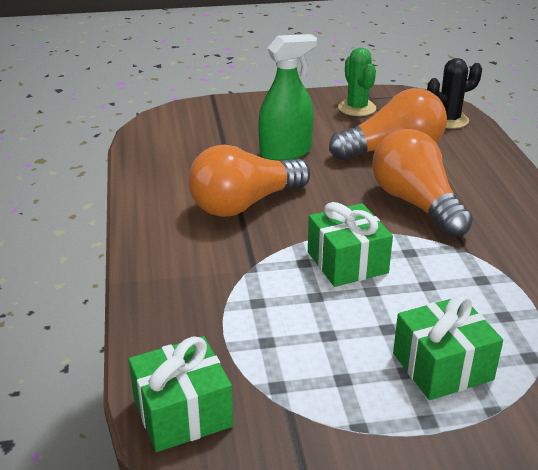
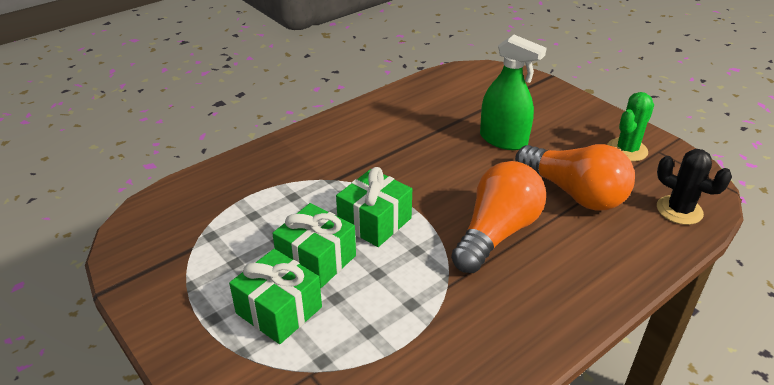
camera: 60 degrees right, 5 degrees up
green gift [128,336,233,452] -> green gift moved to [272,203,356,288]
orange light bulb [188,145,310,217] -> none

